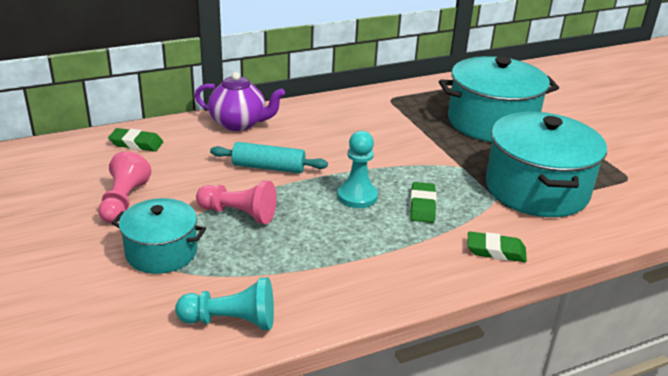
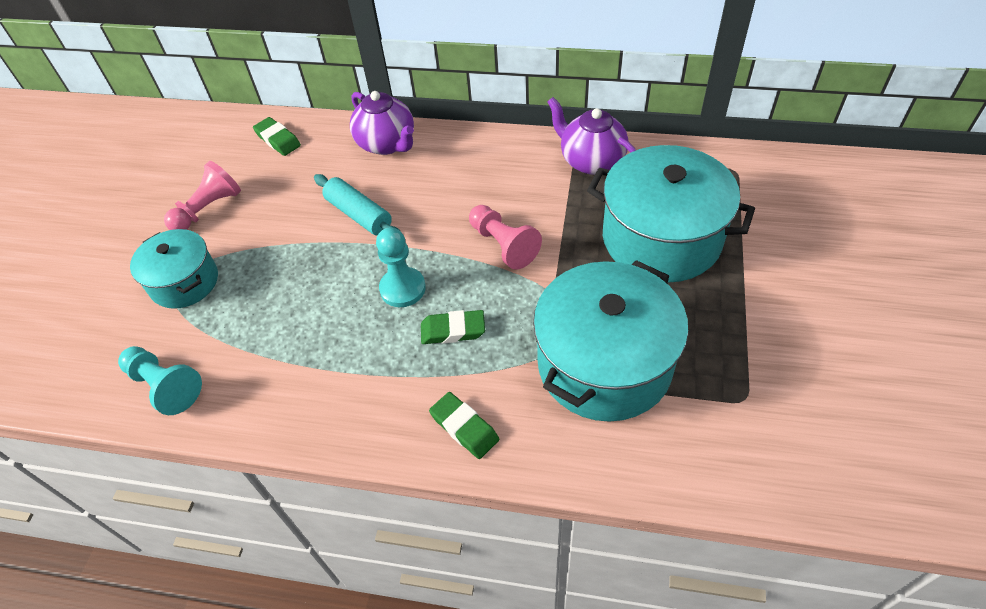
camera: 40 degrees right, 20 degrees up
pink pawn [196,181,277,224] -> pink pawn moved to [469,205,542,269]
green eraser [410,182,436,223] -> green eraser turned 45 degrees clockwise [421,310,485,344]
none -> purple teapot [547,97,636,175]

